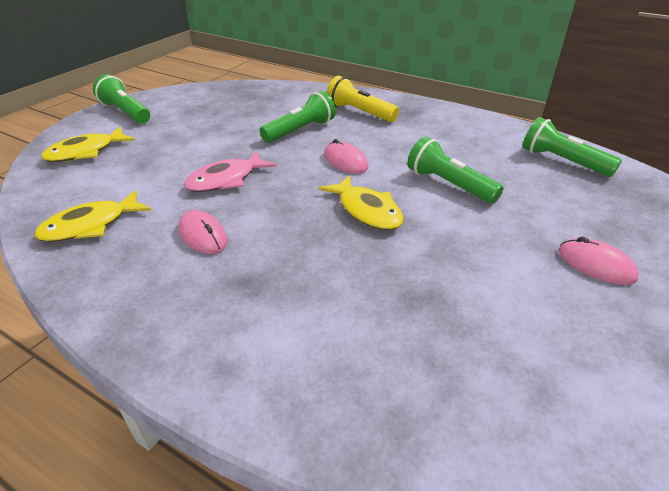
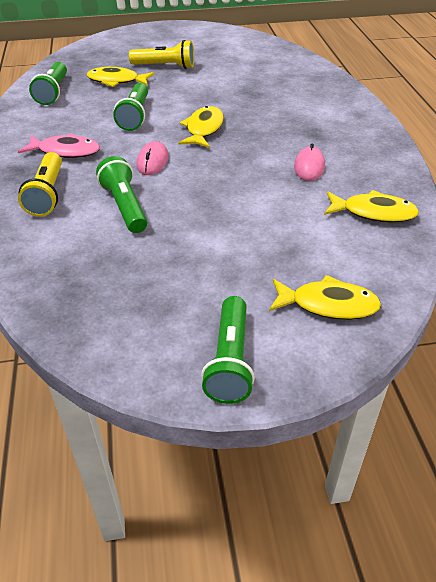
camera: 130 degrees left, 5 degrees up
pink fish [184,151,277,192] -> pink fish moved to [18,133,100,158]
green flashlight [260,91,336,143] -> green flashlight turned 60 degrees clockwise [96,156,147,233]
pink mouse [558,237,639,285] -> yellow flashlight [129,40,194,69]
none -> yellow fish [87,67,154,87]

